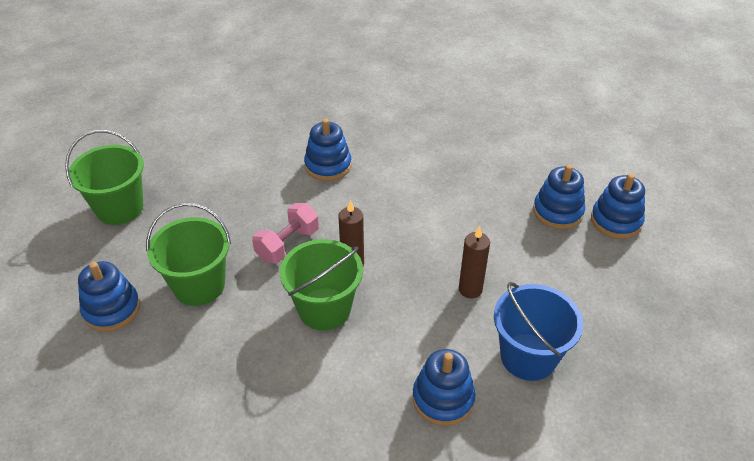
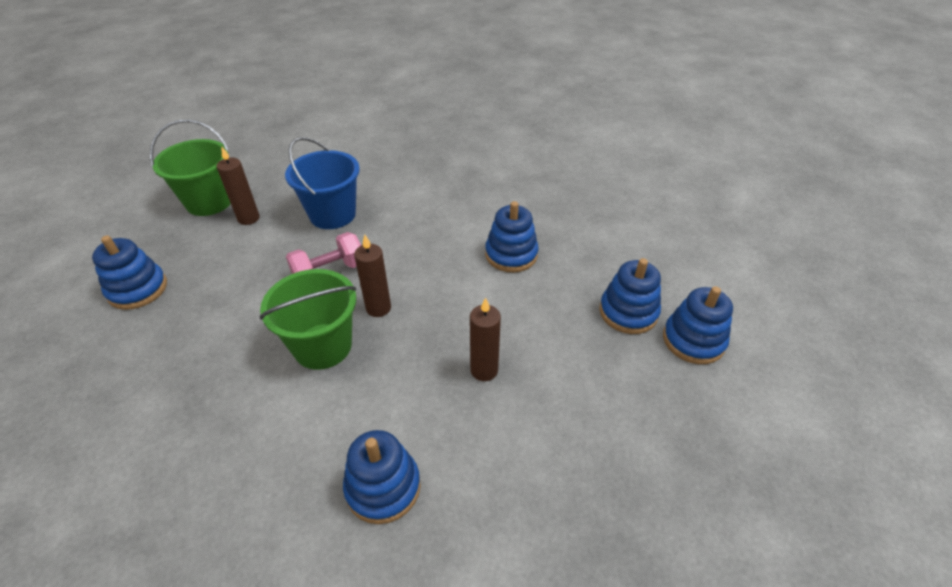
camera: 20 degrees right, 0 degrees up
green bucket [146,203,231,306] -> none
blue stacking toy [304,119,351,181] -> blue stacking toy moved to [485,201,539,272]
blue bucket [494,282,583,381] -> blue bucket moved to [285,137,360,229]
none -> brown candle [216,147,260,225]

